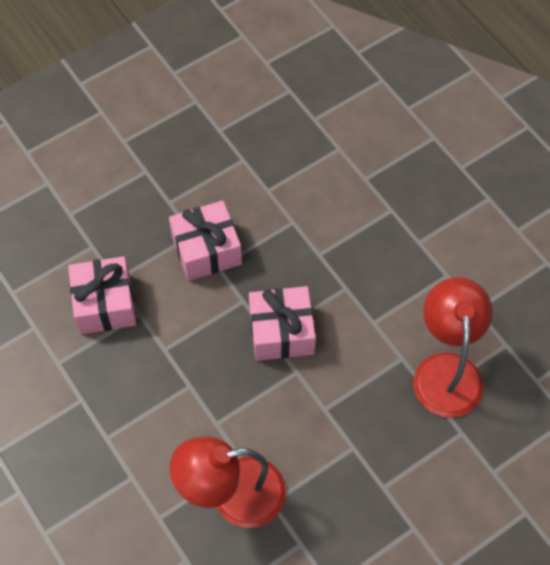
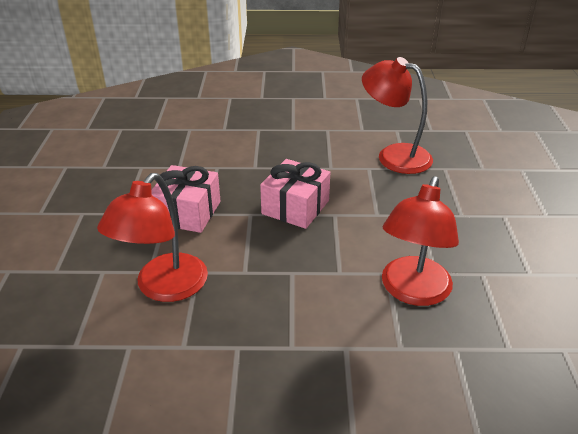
camera: 55 degrees left, 25 degrees down
pink gift [68,256,136,334] -> red lamp [97,173,208,302]

